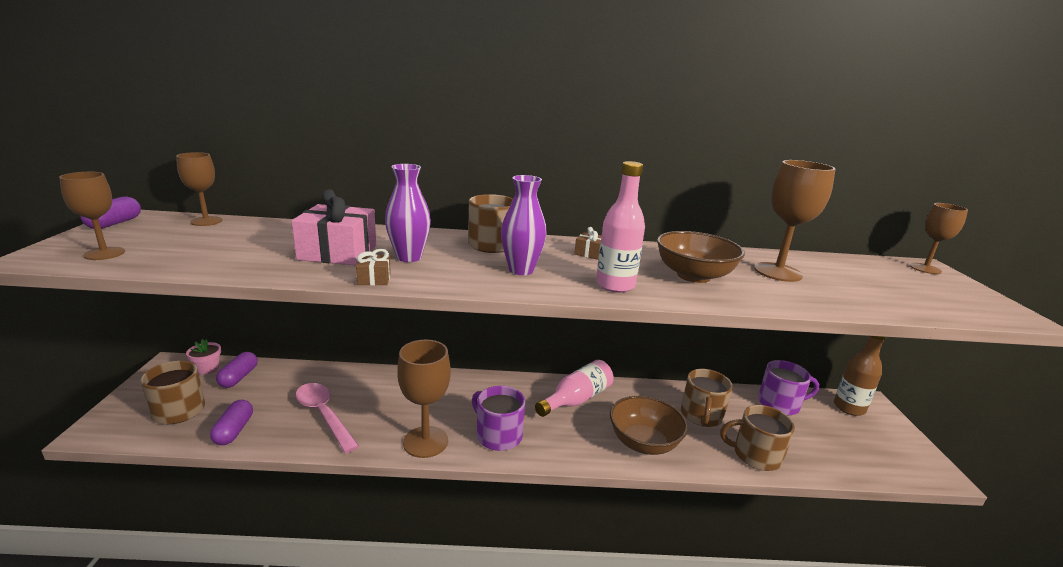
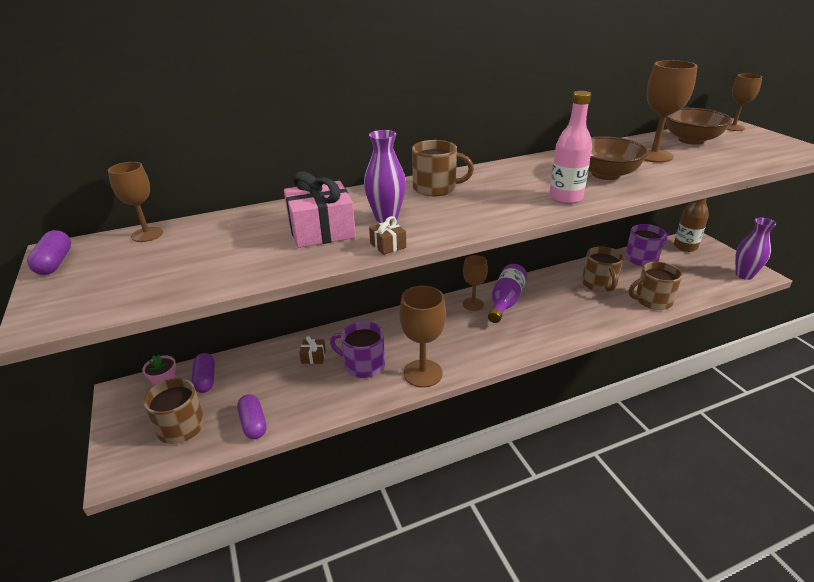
camera: 20 degrees left, 10 degrees up
brown goblet [59,172,125,260] -> brown goblet moved to [463,255,488,311]
pink spoon [296,383,359,453] -> none
purple mug [472,386,525,451] -> purple mug moved to [330,321,385,378]
purple vase [501,175,547,275] -> purple vase moved to [735,218,776,280]
pink bottle [535,360,614,417] -> purple bottle [488,264,528,323]
brown gift [574,227,602,260] -> brown gift moved to [299,336,326,364]
brown bowl [610,396,688,455] -> brown bowl moved to [666,108,732,145]

